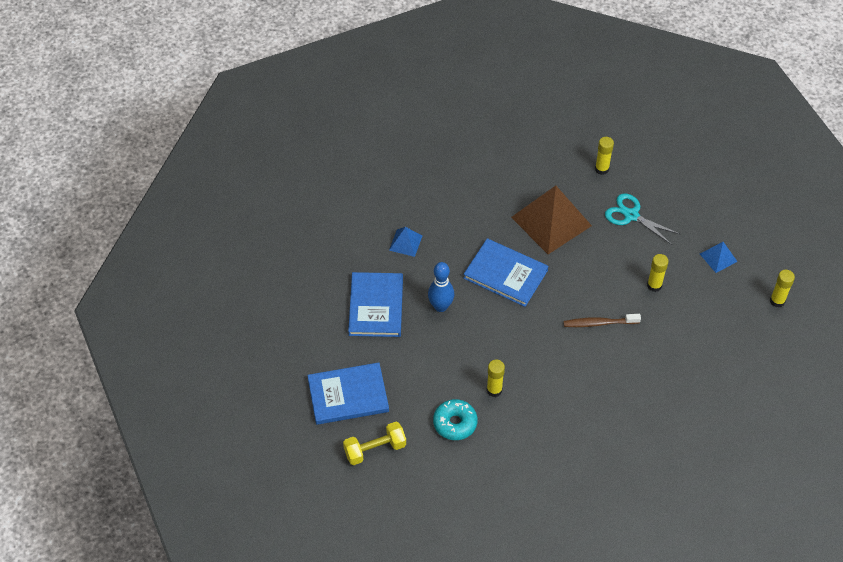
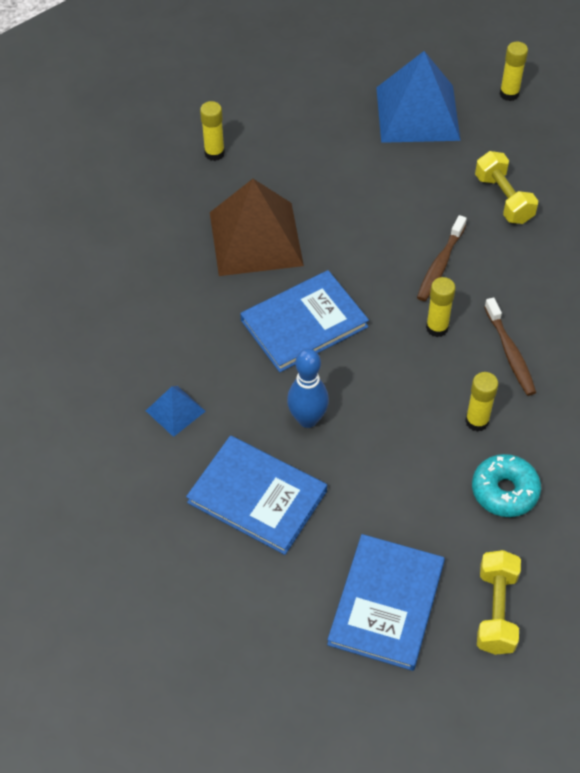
camera: 60 degrees left, 0 degrees up
turquoise scissors [605,194,681,245] -> none
yellow glue stick [647,254,669,292] -> yellow glue stick moved to [426,277,455,337]
blue pyramid [700,242,737,273] -> blue pyramid [376,51,461,143], size x2.15
none -> yellow dumbbell [475,151,538,224]
none -> brown toothbrush [484,298,536,396]

